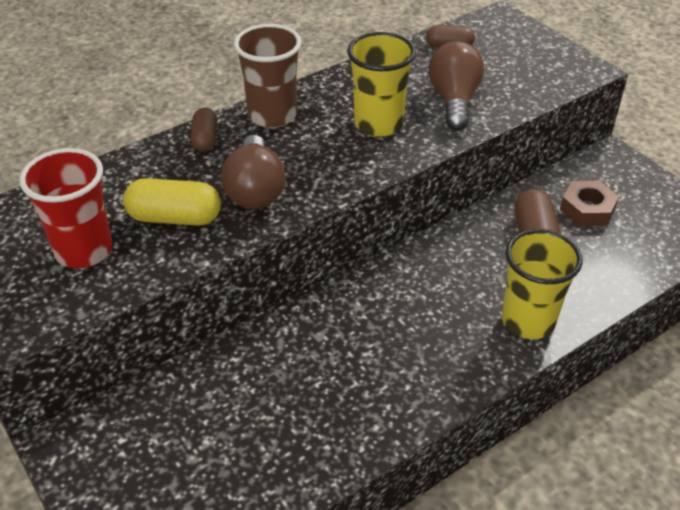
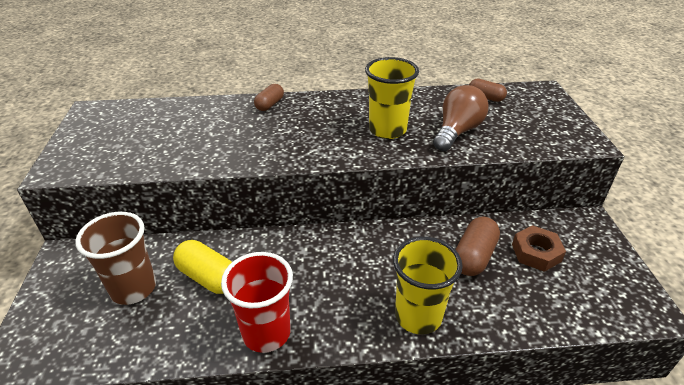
camera: 30 degrees right, 5 degrees down
red cup [19,148,113,268] -> red cup moved to [221,252,293,353]
yellow capsule [123,178,221,226] -> yellow capsule moved to [173,240,232,294]
brown light bulb [221,135,285,209] -> none
brown cup [234,24,302,128] -> brown cup moved to [75,212,156,305]

